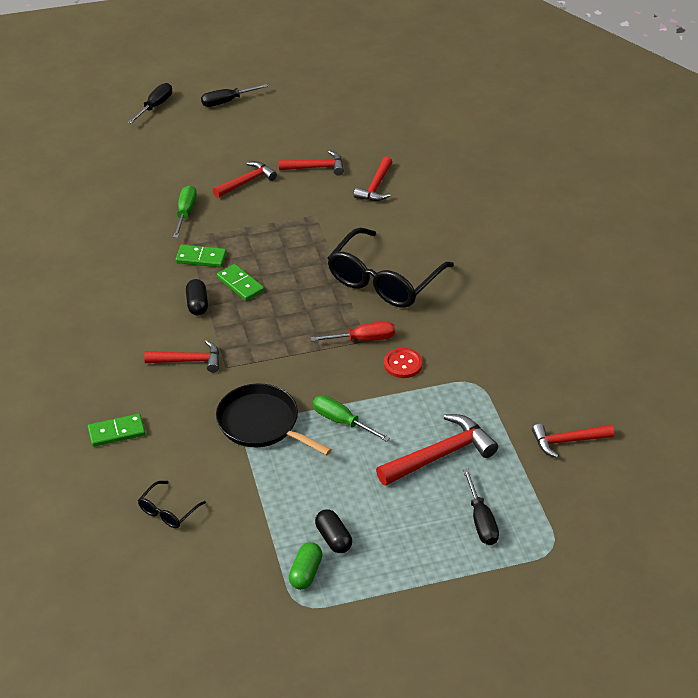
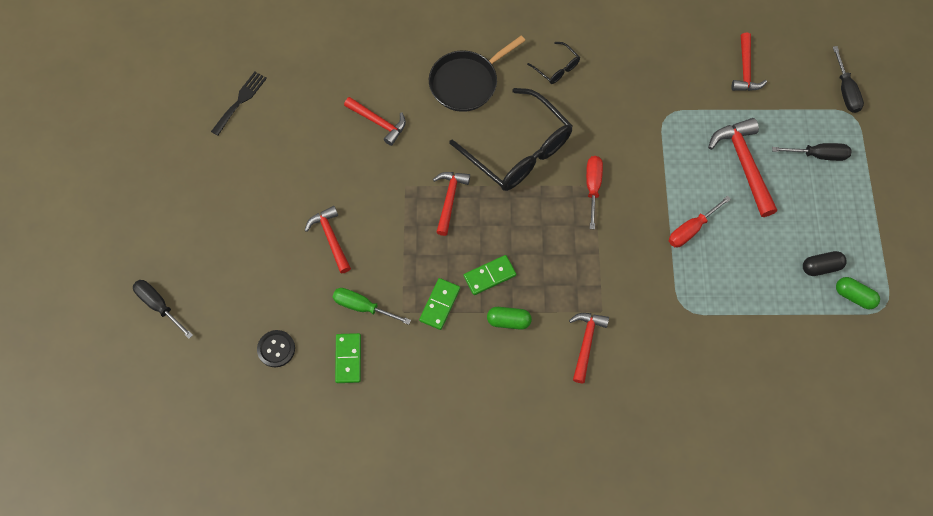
camera: 75 degrees left, 25 degrees up
green domino [88,414,145,447] -> green domino moved to [335,333,361,383]
black glasses [138,481,206,528] -> black glasses moved to [527,42,580,84]
black capsule [186,279,208,316] -> green capsule [487,307,532,330]
black screwdriver [201,84,269,107] -> black screwdriver moved to [833,46,864,113]
black pan [216,384,332,455] -> black pan moved to [429,35,526,112]
red hammer [279,151,344,176] -> red hammer moved to [433,172,470,236]
green screwdriver [313,395,390,442] -> red screwdriver [669,196,731,247]
red button [384,348,423,378] -> none
none -> black fork [211,72,267,136]
none -> black button [257,330,295,367]

